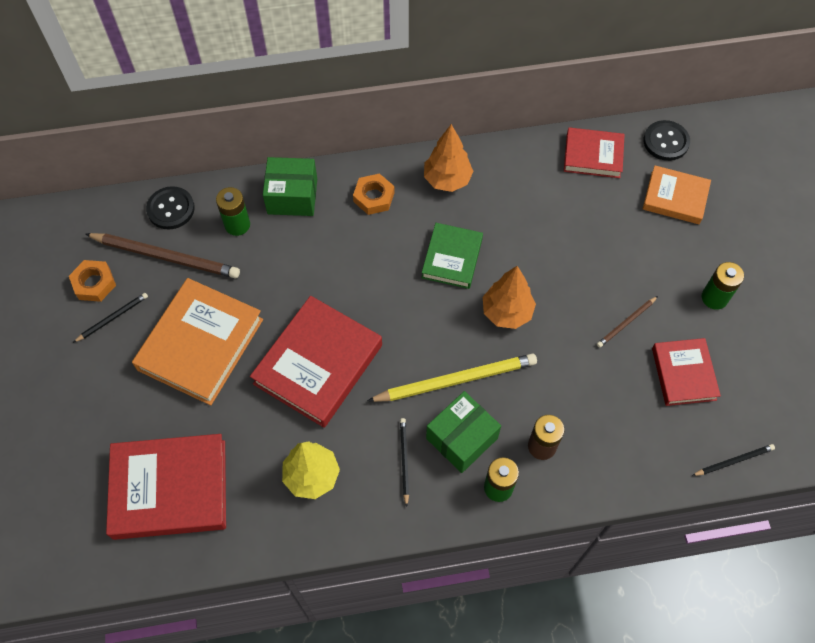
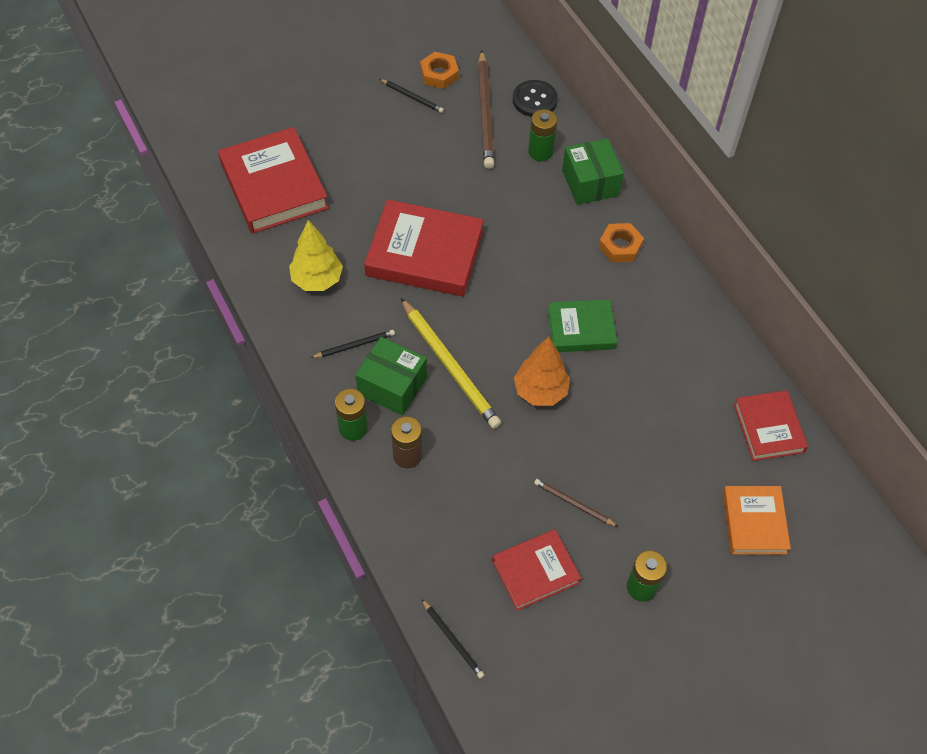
camera: 70 degrees right, 5 degrees down
orange book [132,278,263,405] -> none
orange tree [424,124,474,192] -> none
black button [643,120,690,161] -> none

